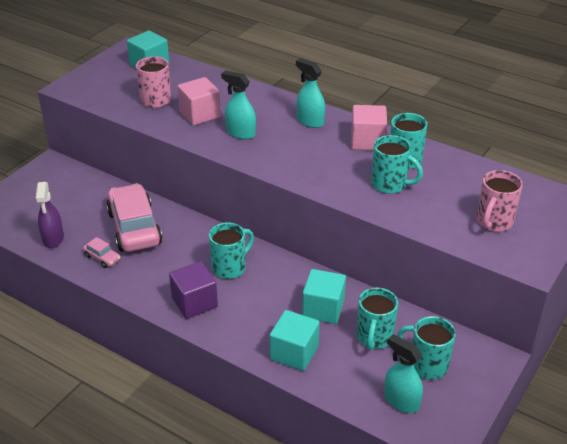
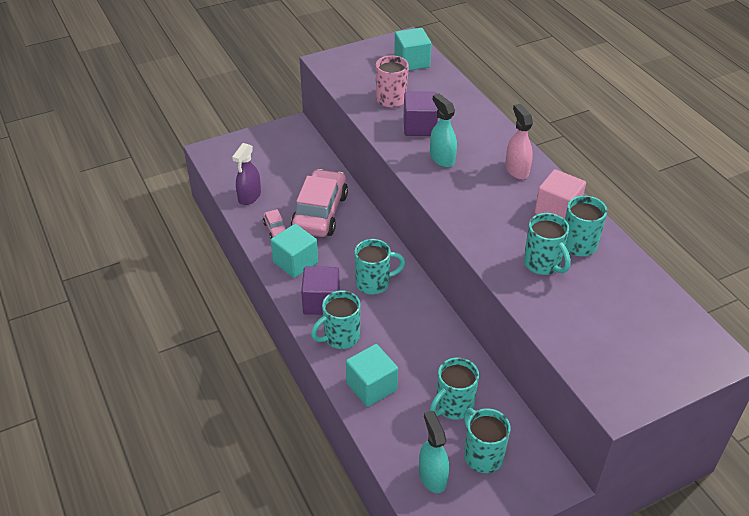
camera: 30 degrees right, 5 degrees up
pink cube [178,77,221,125] -> purple cube [404,92,438,136]
turquoise spray bottle [296,58,325,128] -> pink spray bottle [505,104,533,179]
turquoise cube [302,269,346,324] -> turquoise cube moved to [271,224,318,278]
pink mug [477,170,523,232] -> none
none -> turquoise mug [311,291,360,349]

